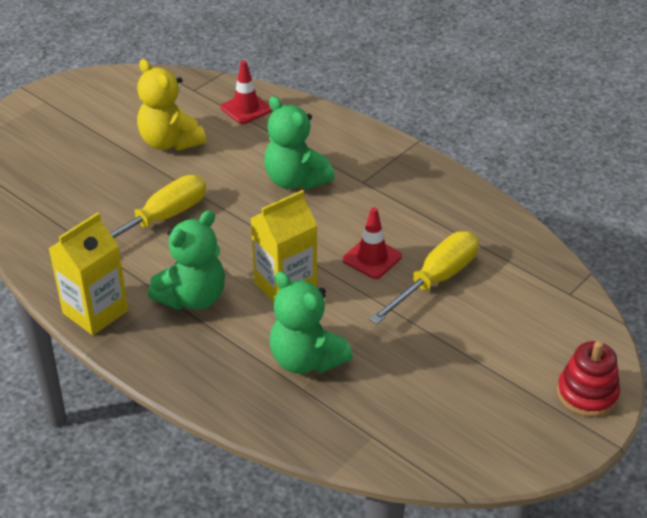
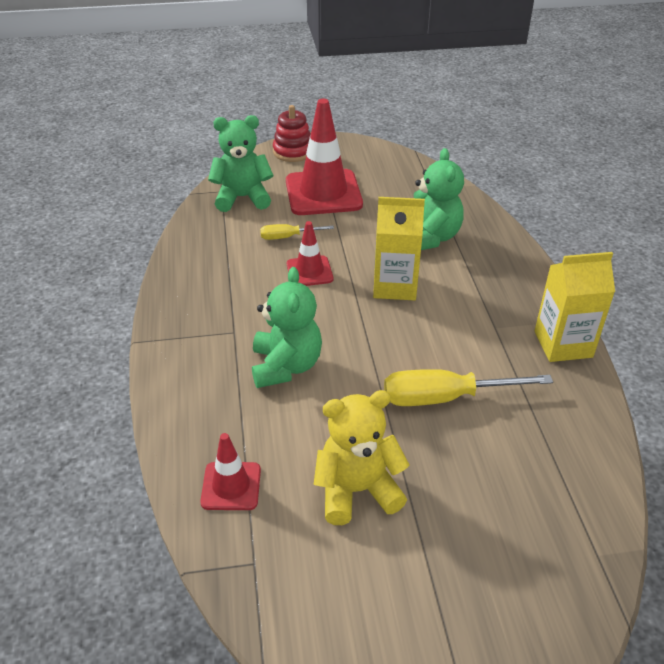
camera: 140 degrees left, 0 degrees up
yellow teddy bear [137,59,206,151] -> yellow teddy bear turned 105 degrees counterclockwise [314,390,410,525]
green teddy bear [148,210,225,310] -> green teddy bear moved to [208,115,273,212]
yellow screwdriver [369,231,478,324] -> yellow screwdriver [260,224,334,240], size x0.55
none -> red traffic cone [286,99,363,215]

